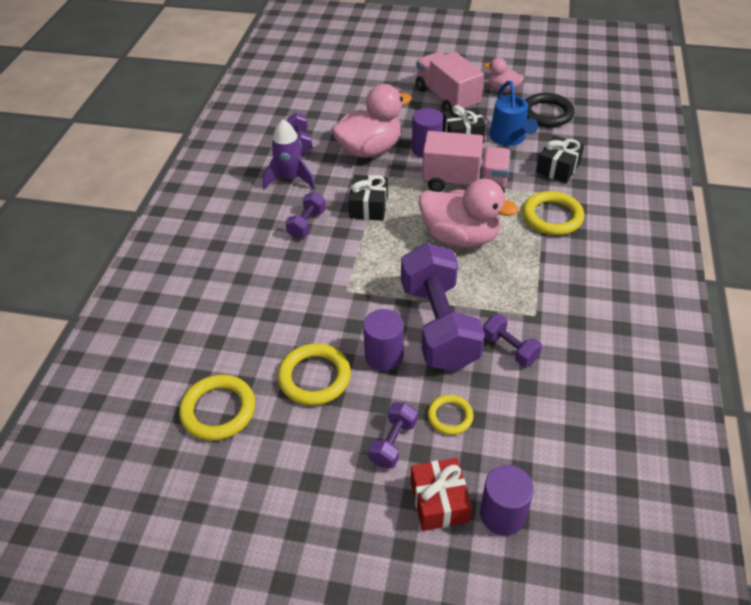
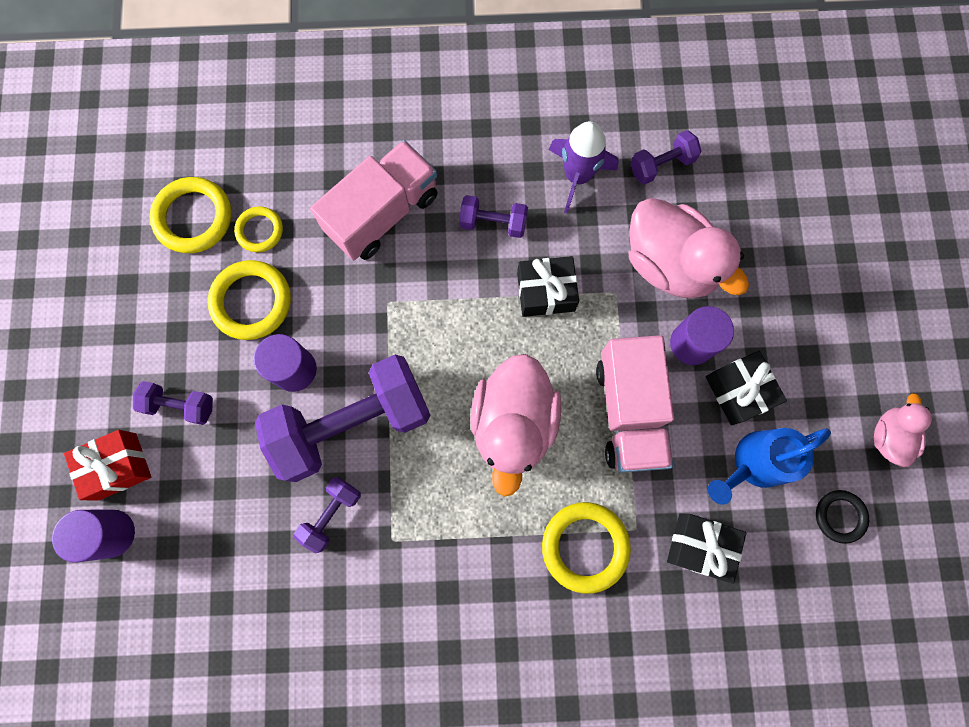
camera: 75 degrees right, 30 degrees up
pink truck [416,52,484,112] -> pink truck moved to [310,140,438,260]
yellow ring [428,395,474,435] -> yellow ring moved to [234,206,283,252]
black ring [525,93,575,127] -> black ring [816,490,869,544], size x0.60

